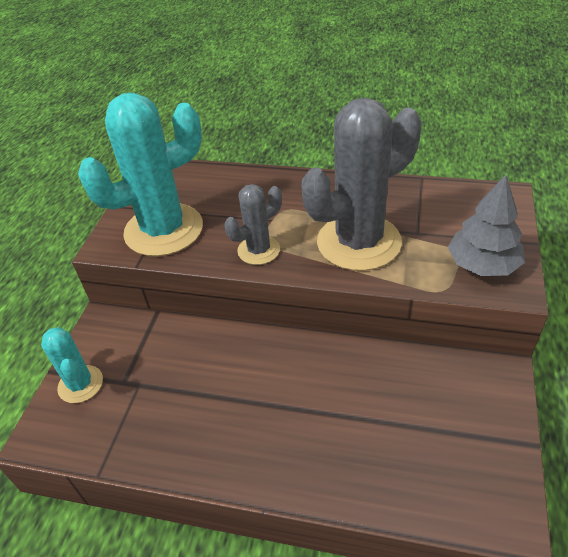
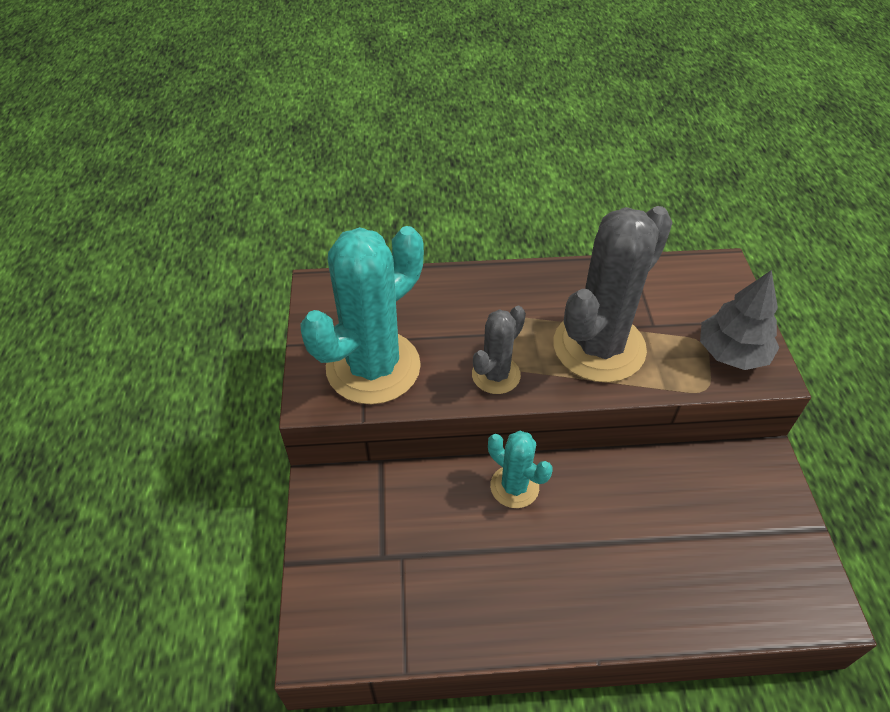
camera: 20 degrees left, 5 degrees up
turquoise cactus [41,327,103,403] -> turquoise cactus moved to [488,431,553,508]

